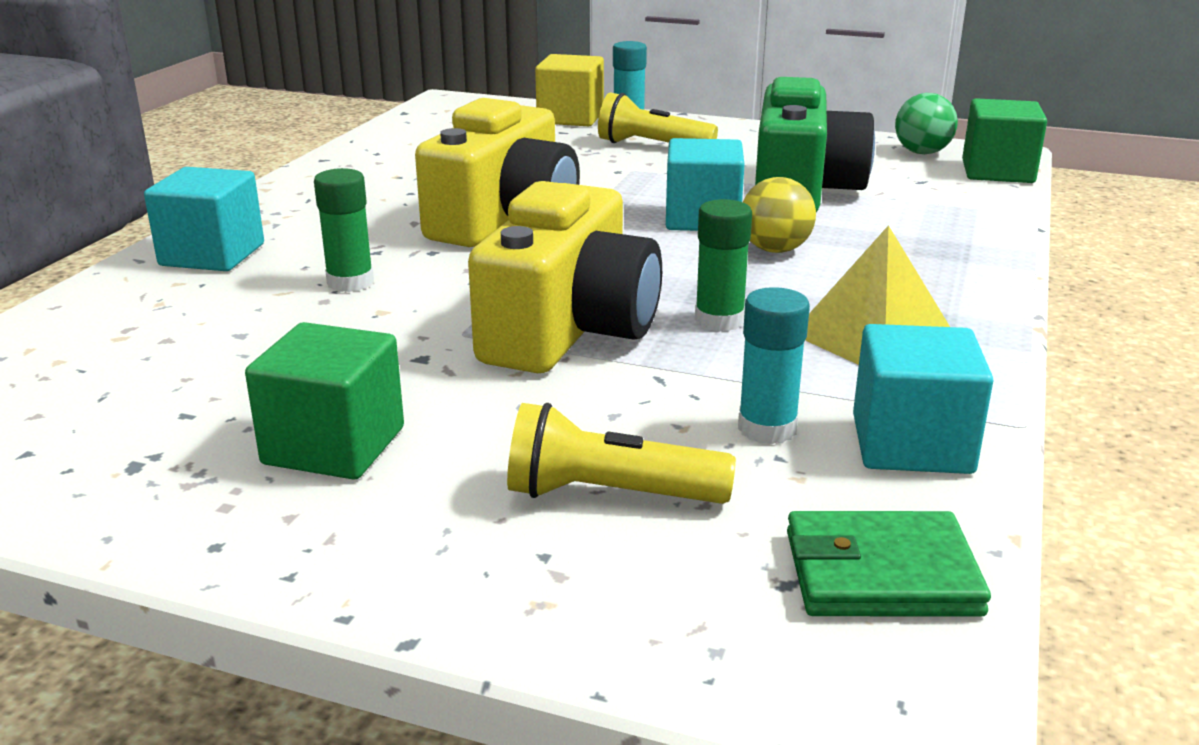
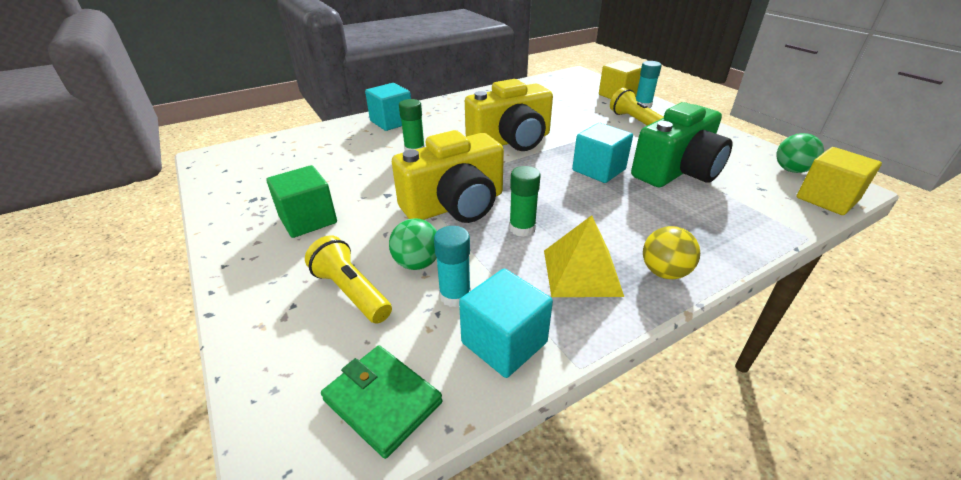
camera: 40 degrees right, 10 degrees up
yellow ball [743,177,816,253] -> yellow ball moved to [643,226,700,279]
green cube [962,98,1047,183] -> yellow cube [796,147,882,215]
none -> green ball [389,218,437,270]

